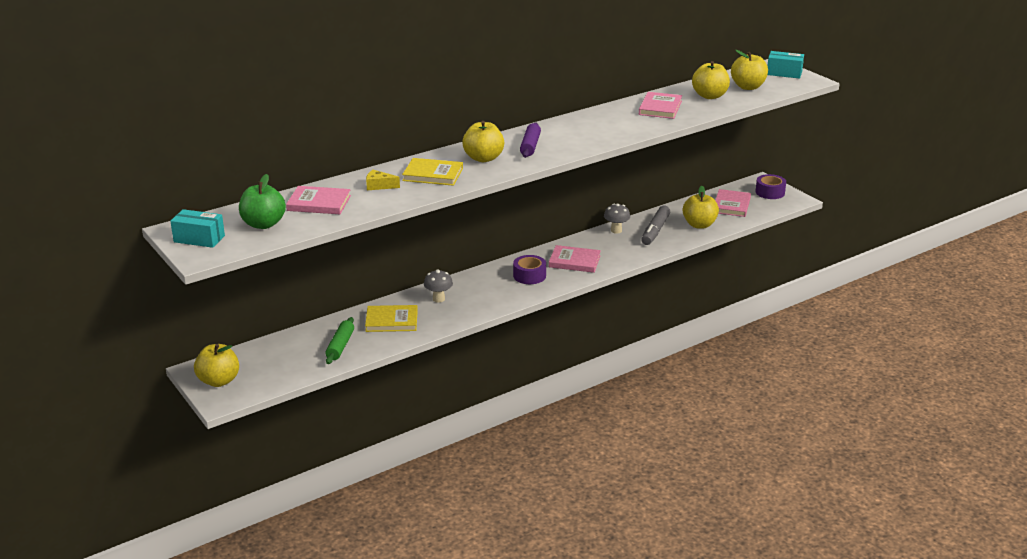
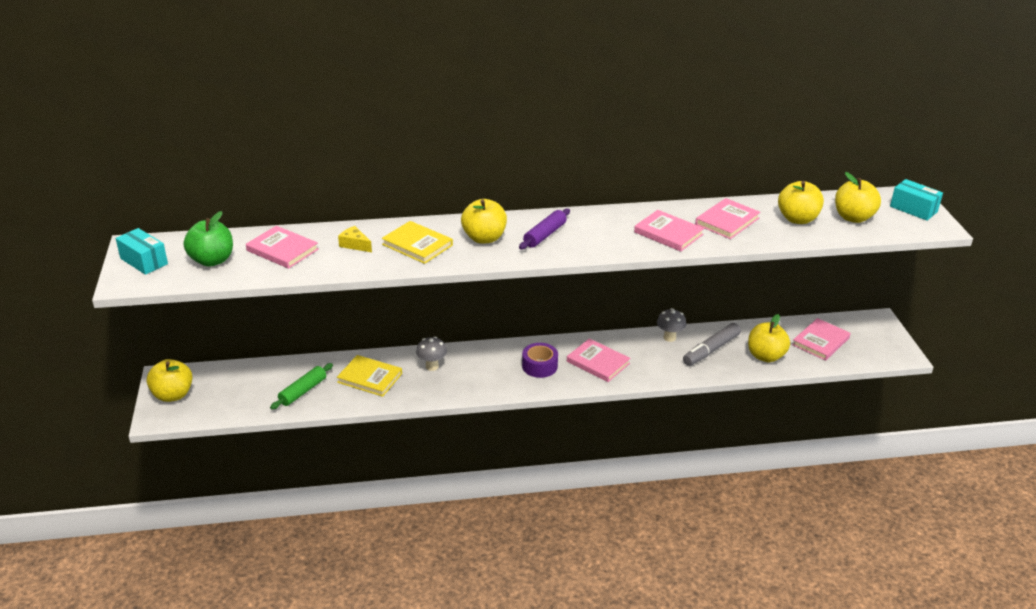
camera: 25 degrees right, 5 degrees up
purple tape [755,174,786,199] -> none
none -> pink book [634,210,704,252]

